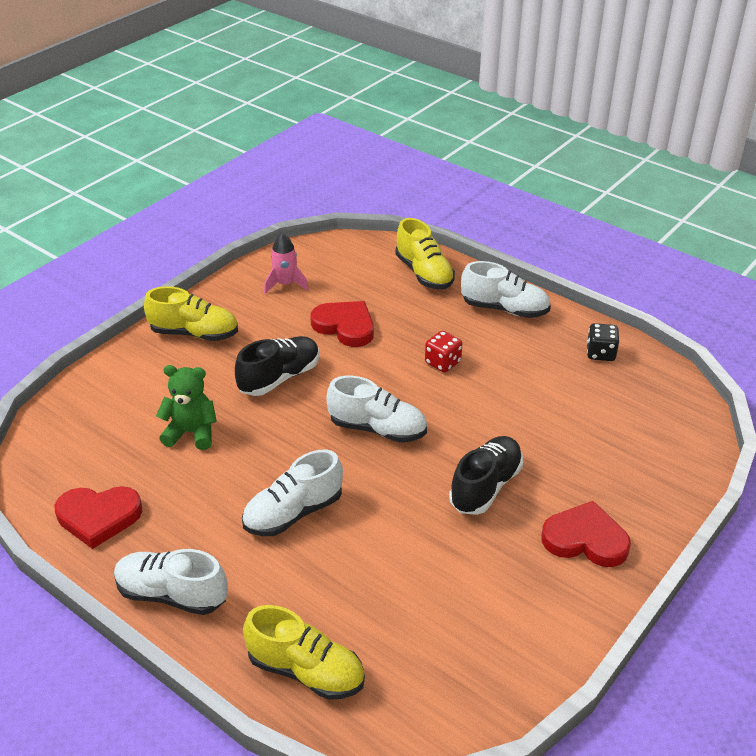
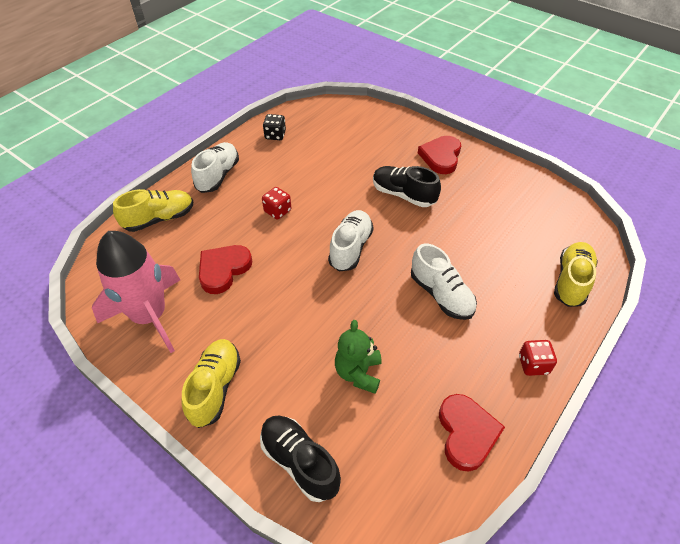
camera: 90 degrees left, 10 degrees up
white shoe [114,549,228,615] -> red dice [519,340,557,376]
black shoe [235,336,319,396] -> black shoe moved to [260,416,341,502]
pink rocket [264,233,309,294] -> pink rocket [92,231,180,353], size x2.09

